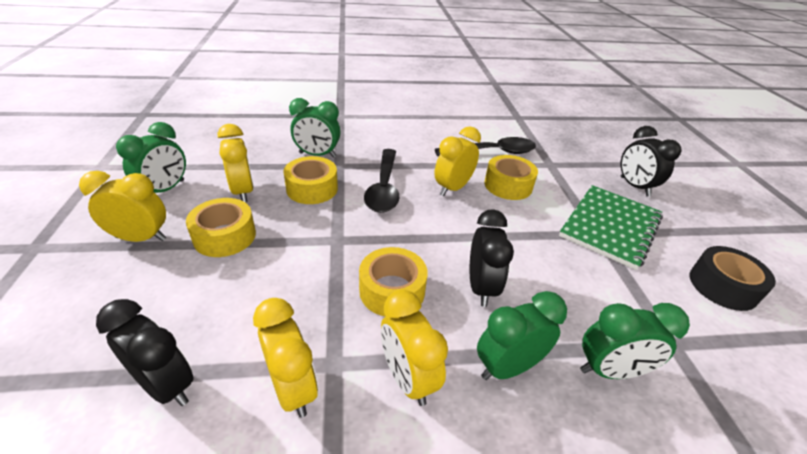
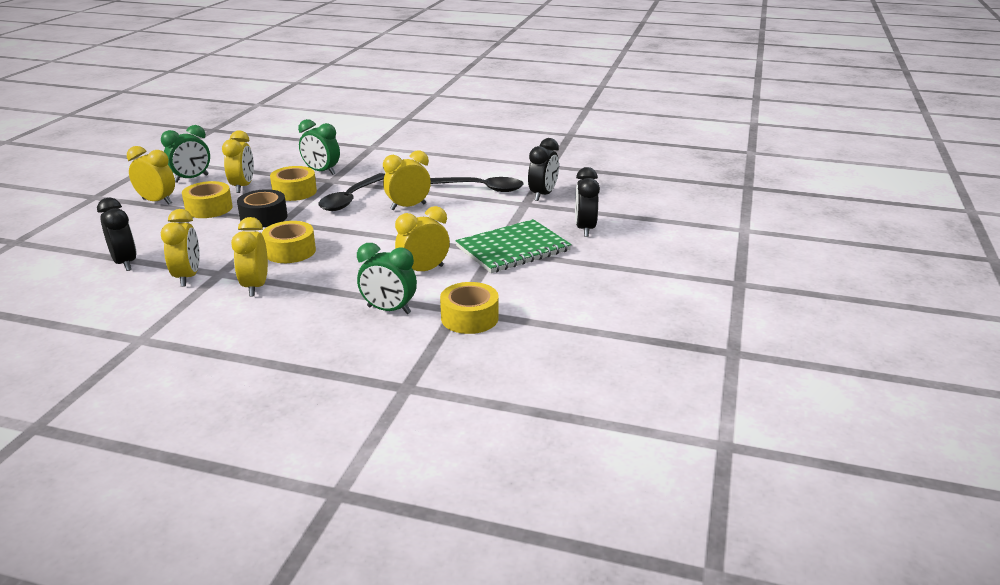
camera: 25 degrees right, 10 degrees down
black clock [470,209,514,307] -> black clock moved to [528,138,559,201]
green clock [477,291,567,380] -> none
yellow tape [484,155,538,200] -> yellow tape moved to [440,282,498,334]
black tape [689,246,776,311] -> black tape moved to [237,189,288,227]
none -> yellow clock [395,206,450,271]

